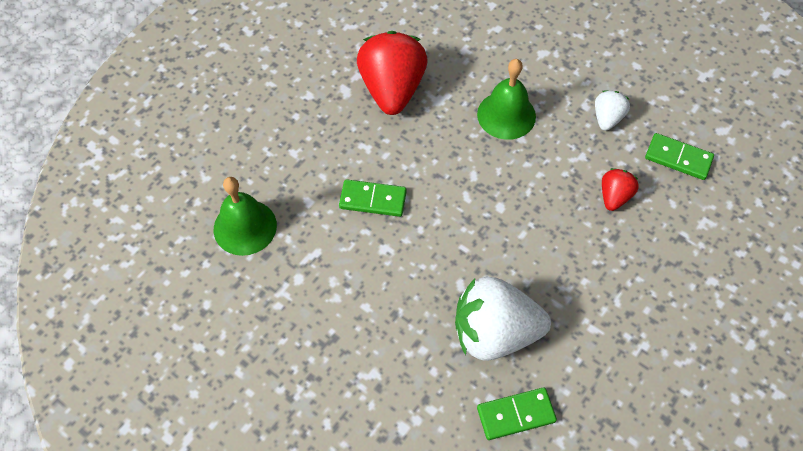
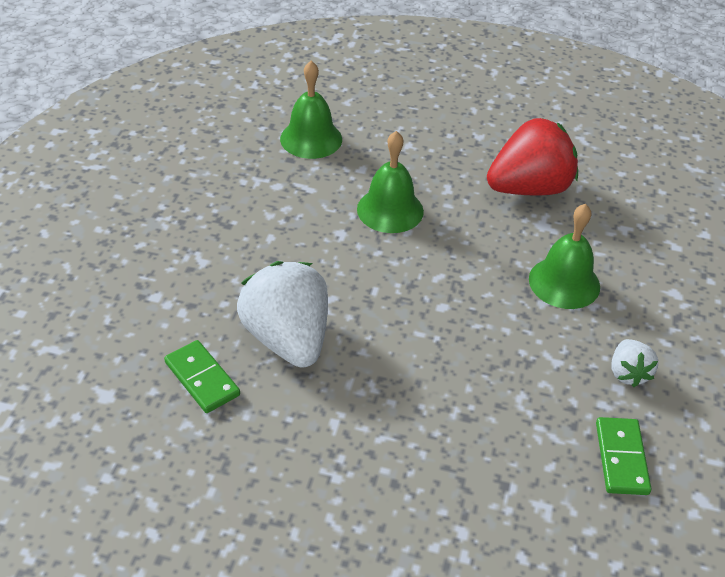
camera: 65 degrees right, 15 degrees down
green domino [339,179,407,217] -> green bell [357,131,424,233]
white strawberry [595,90,630,131] -> white strawberry turned 90 degrees clockwise [612,339,658,387]
red strawberry [602,168,639,211] -> none

